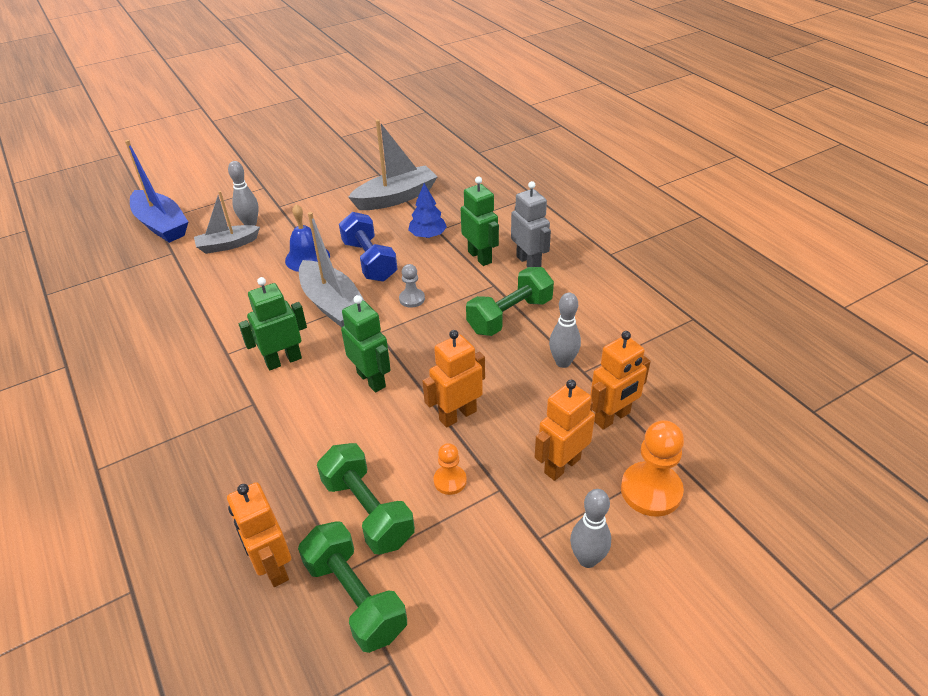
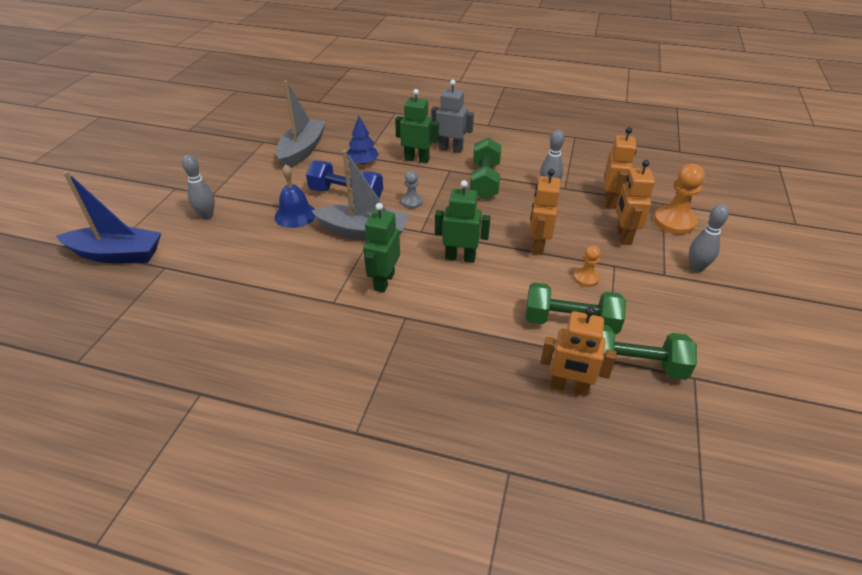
camera: 45 degrees left, 0 degrees up
grey boat [194,191,260,254] -> none

